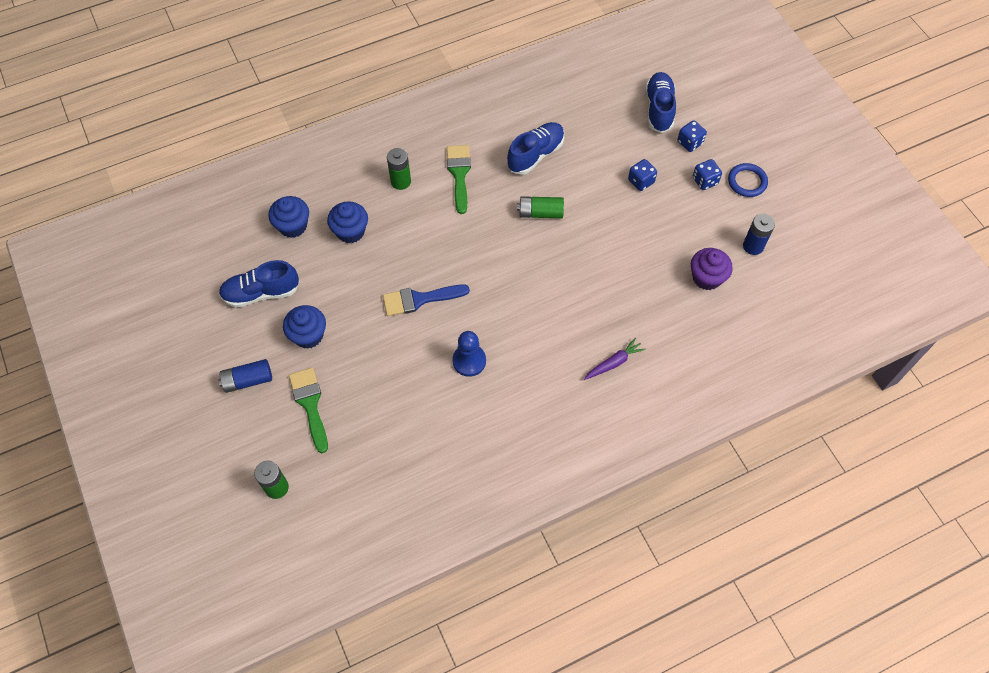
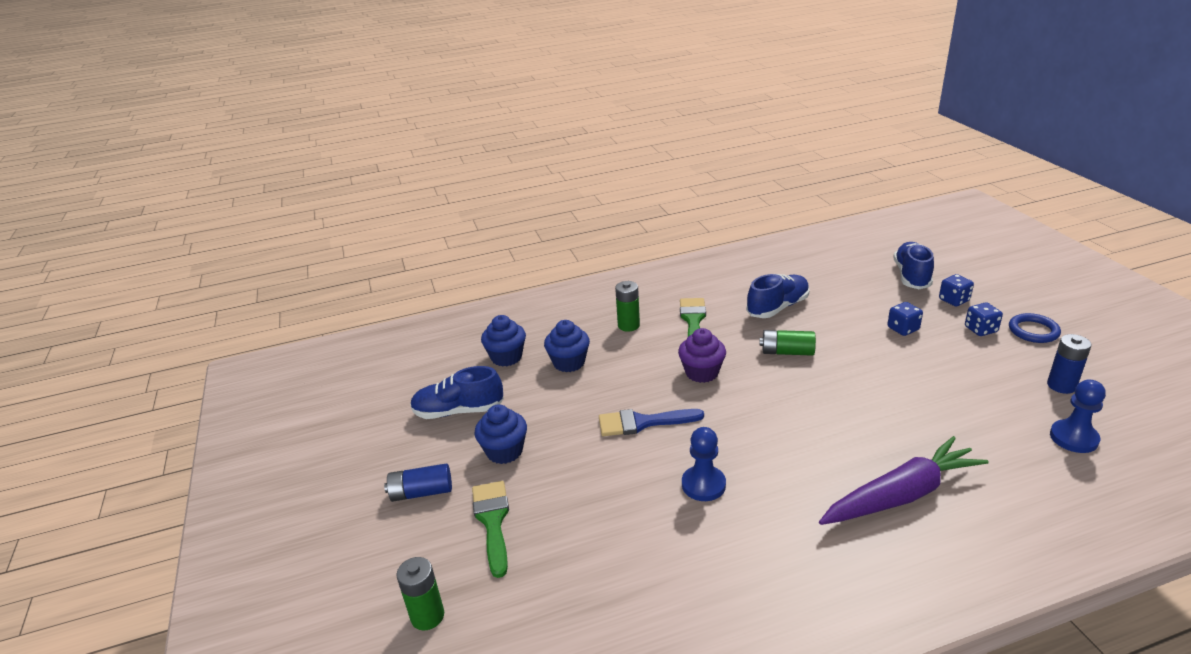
camera: 10 degrees right, 30 degrees down
purple carrot [584,338,646,380] -> purple carrot [819,436,989,525], size x2.05
purple cupcake [691,248,733,290] -> purple cupcake moved to [678,328,726,383]
none -> blue pawn [1050,379,1106,453]

